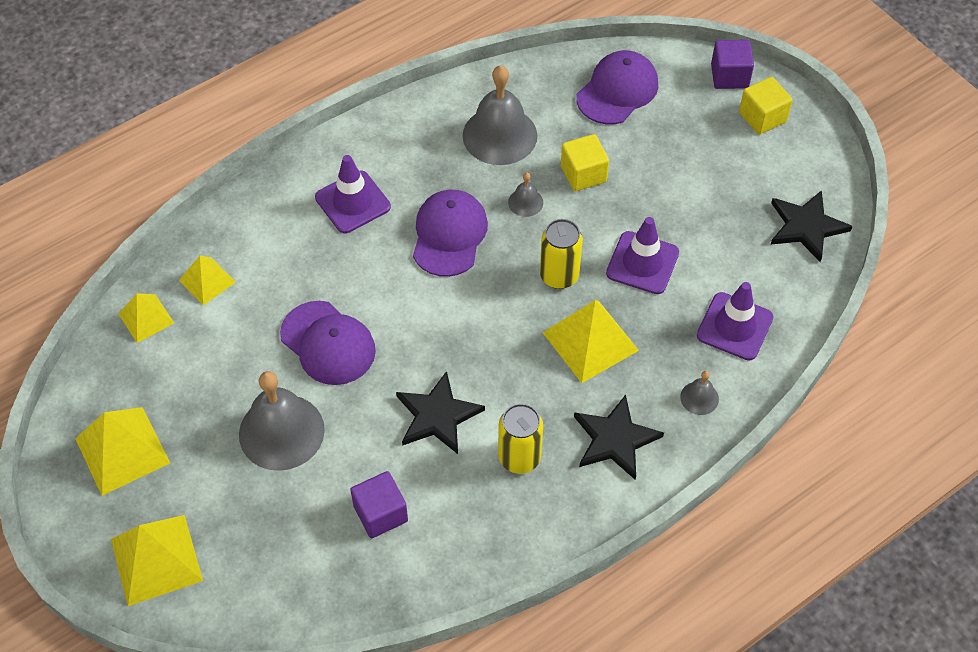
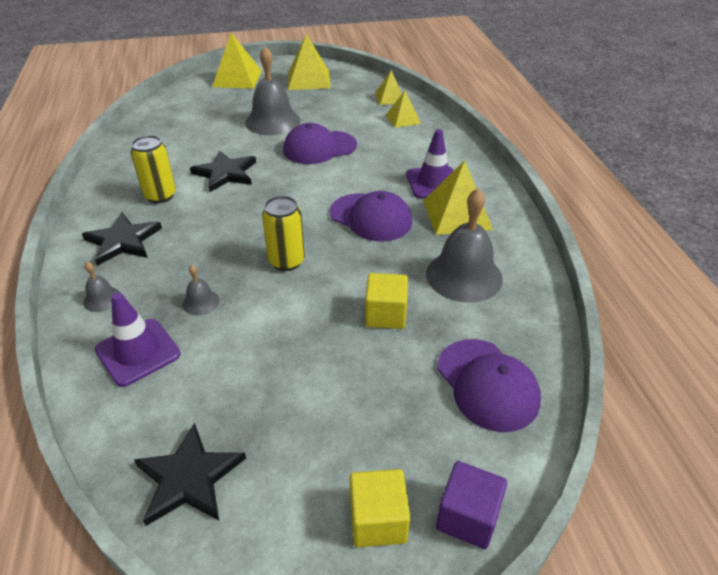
camera: 115 degrees right, 15 degrees down
purple cube [350,471,408,538] -> none
grey bell [508,172,543,217] -> grey bell moved to [182,265,219,315]
yellow pyramid [543,300,639,383] -> yellow pyramid moved to [423,160,493,235]
purple traffic cone [606,217,679,294] -> none

